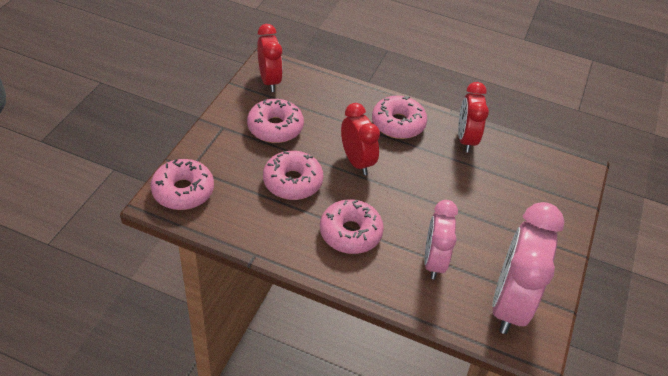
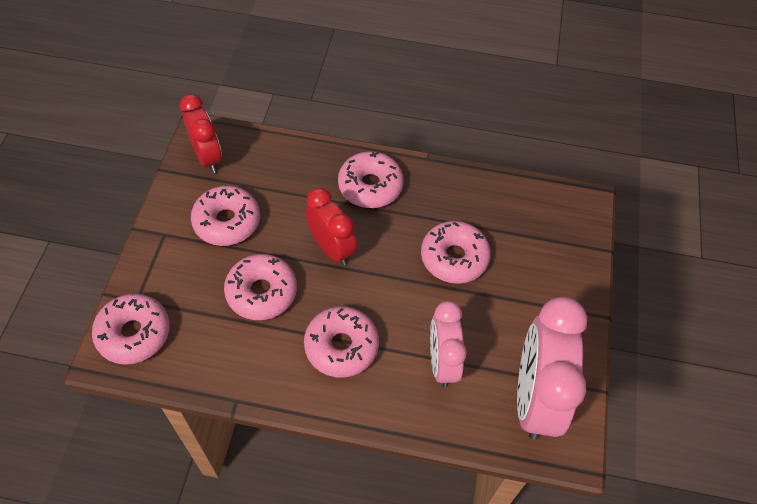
camera: 10 degrees left, 10 degrees up
red clock [458,82,489,153] -> none
none -> pink donut [421,221,491,284]

